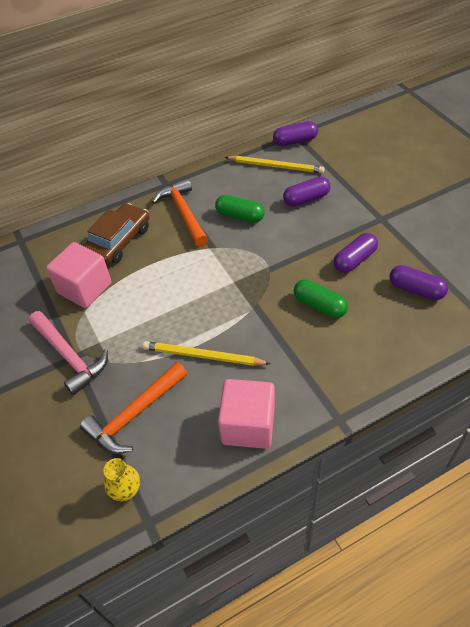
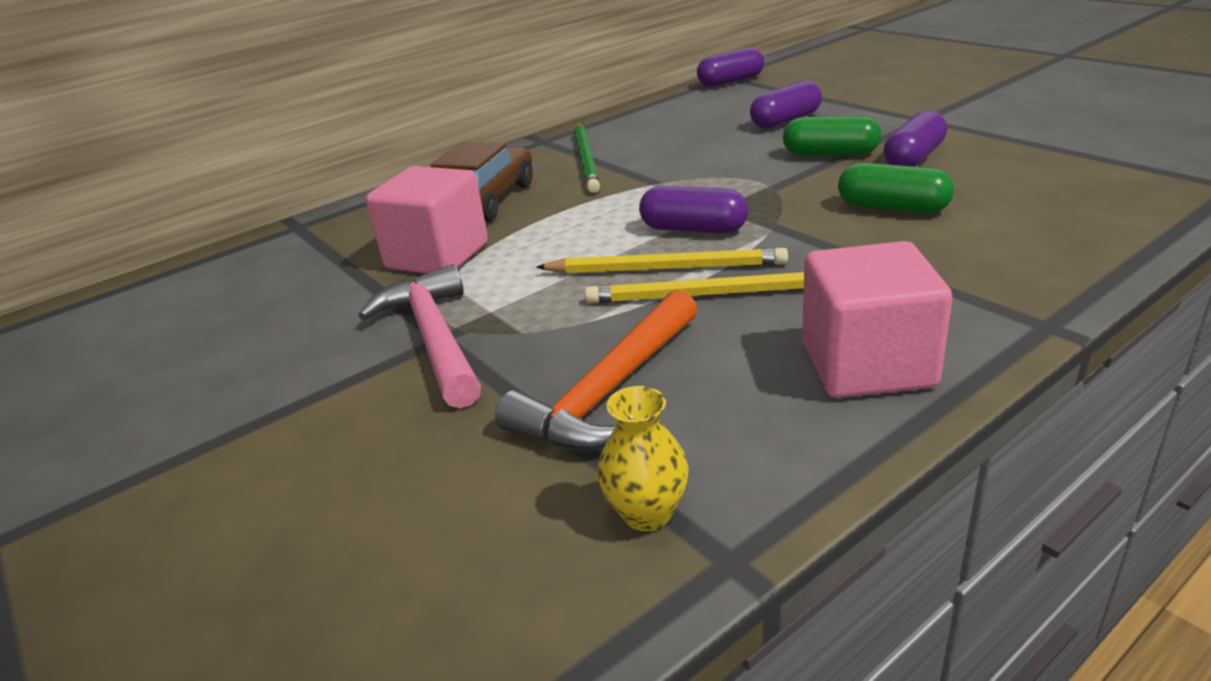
camera: 10 degrees left, 20 degrees down
pink hammer [29,311,108,395] -> pink hammer turned 150 degrees counterclockwise [358,264,481,408]
orange hammer [152,178,208,247] -> green pencil [574,123,600,193]
green capsule [215,195,265,223] -> green capsule moved to [783,116,881,156]
yellow pencil [225,156,325,173] -> yellow pencil moved to [536,248,788,274]
purple capsule [389,265,448,300] -> purple capsule moved to [639,186,748,233]

